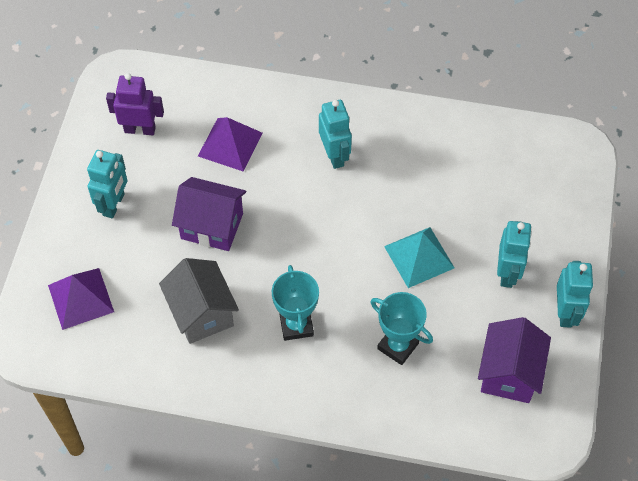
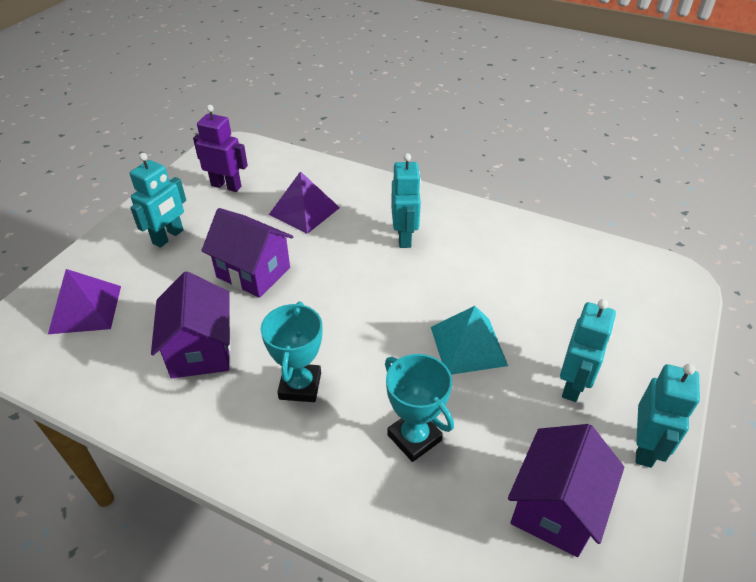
camera: 15 degrees right, 15 degrees down
grey house [159,258,239,344] -> purple house [151,271,231,378]

